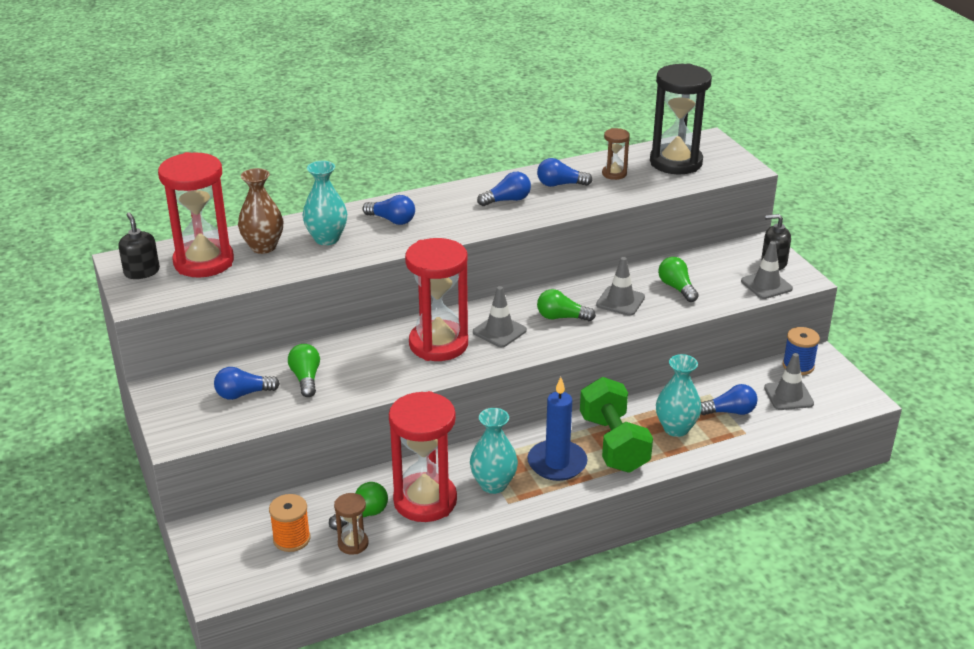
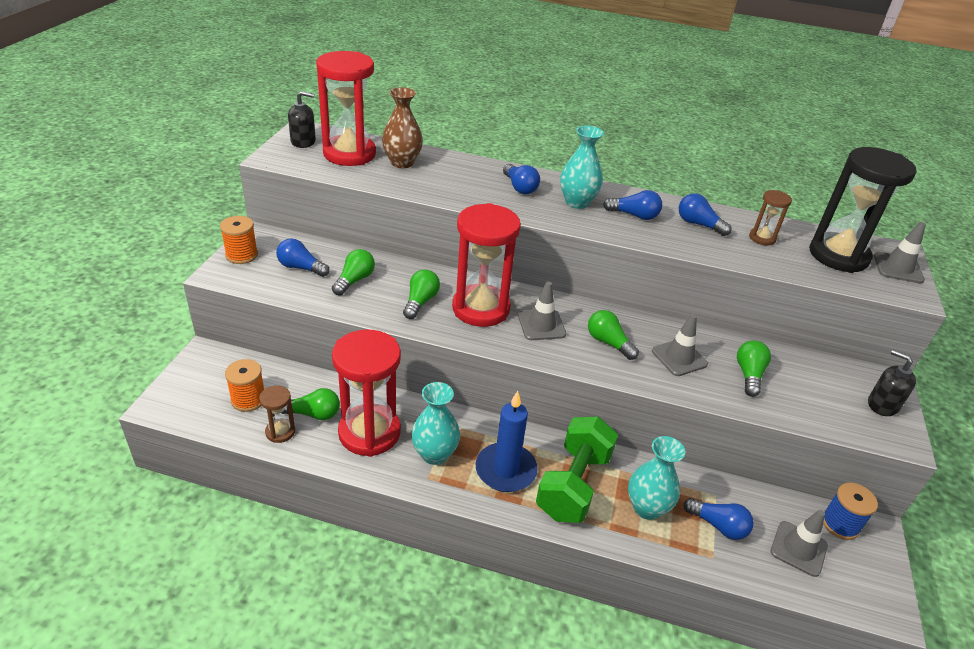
camera: 35 degrees right, 5 degrees up
black soap dispenser [118,212,160,279] -> black soap dispenser turned 75 degrees clockwise [288,91,316,148]
turquoise vase [303,161,347,245] -> turquoise vase moved to [560,125,604,209]
grey traffic cone [741,241,793,299] -> grey traffic cone moved to [874,222,926,283]
none -> orange spool [220,216,258,264]
none -> green light bulb [403,269,440,319]

